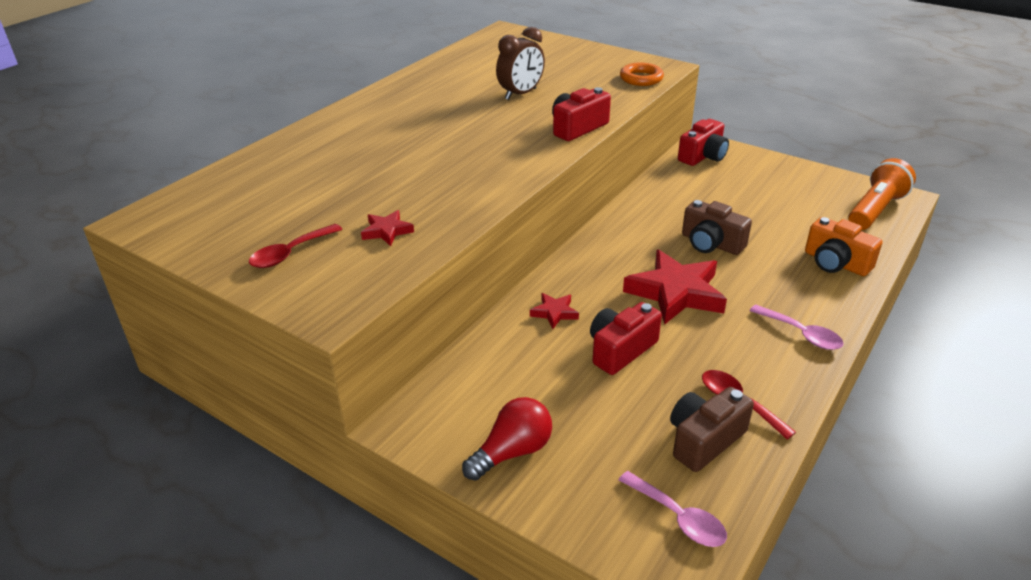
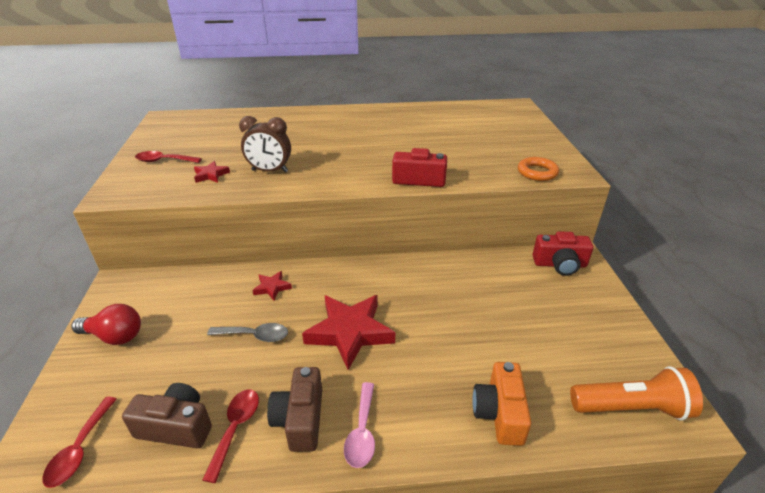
camera: 50 degrees right, 0 degrees up
brown clock [496,27,545,100] -> brown clock moved to [239,116,291,172]
red camera [590,302,662,375] -> grey spoon [207,323,288,342]
pink spoon [619,471,727,547] -> red spoon [42,397,117,488]
brown camera [682,200,752,255] -> brown camera moved to [267,367,322,452]

